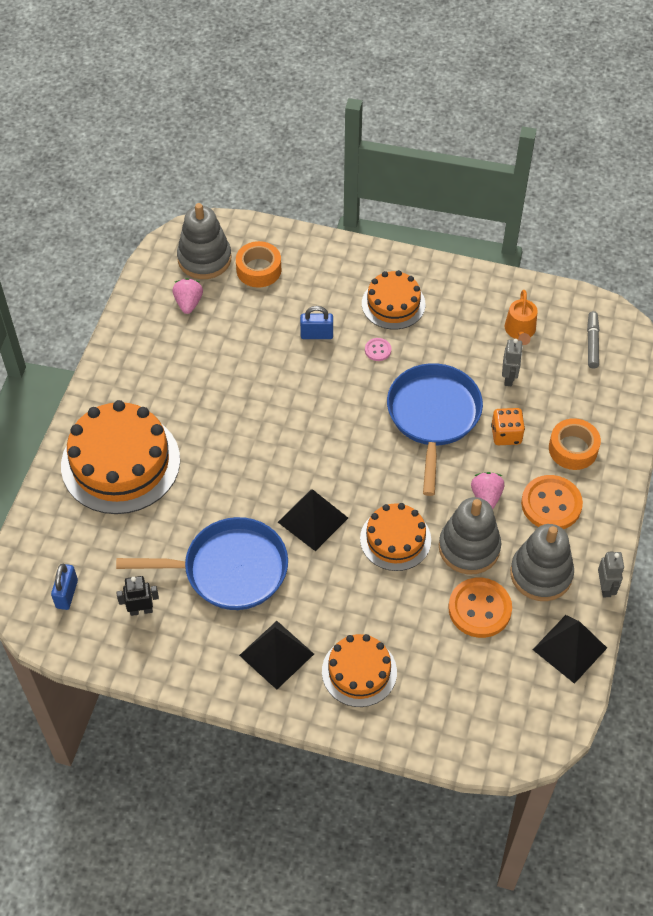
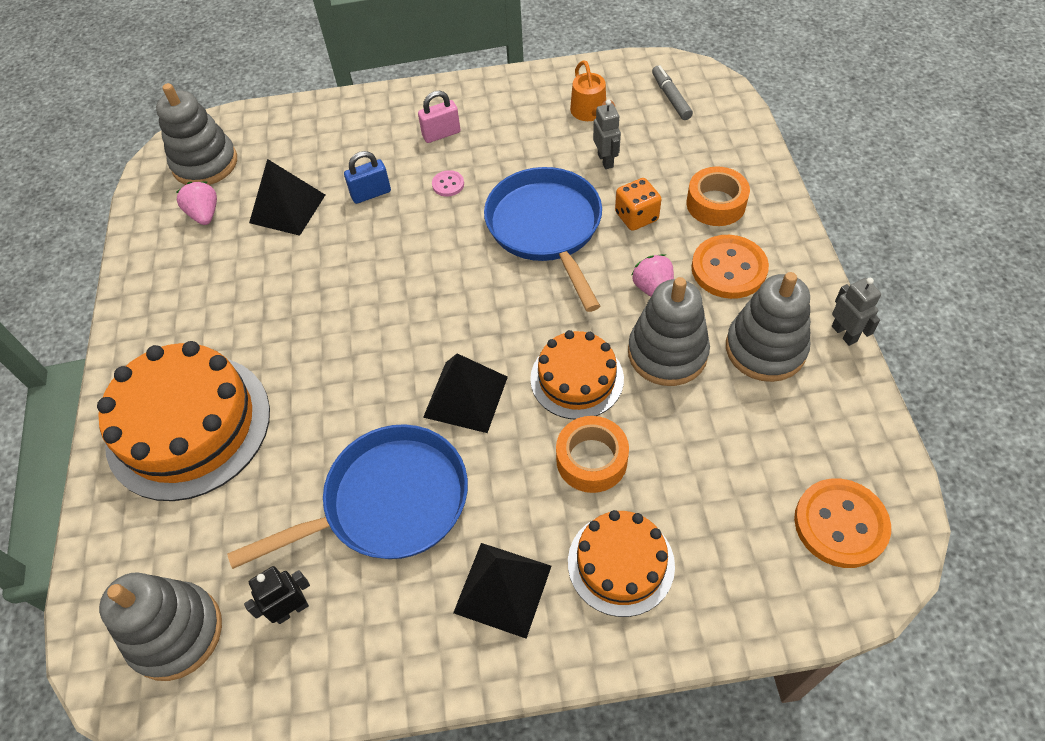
camera: 20 degrees left, 0 degrees up
blue padlock [51,564,78,610] -> grey stacking toy [99,573,222,681]
orange tape [236,241,281,287] -> orange tape moved to [556,416,629,493]
orange cake [362,270,426,330] -> pink padlock [418,91,460,143]
orange button [448,578,512,638] -> orange button moved to [794,479,891,568]
black pyramid [533,615,607,684] -> black pyramid moved to [249,159,325,236]

